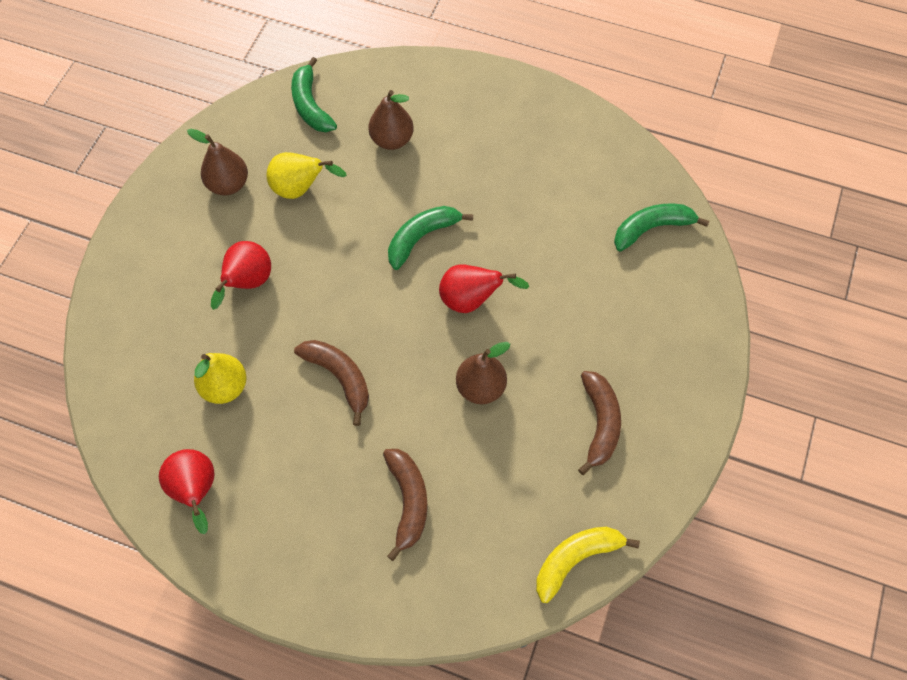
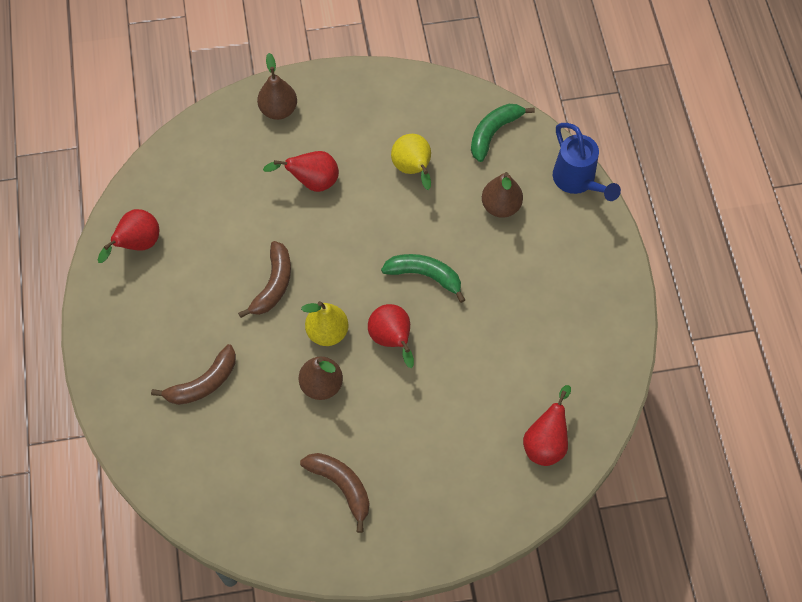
camera: 60 degrees right, 0 degrees up
brown pear [187,129,248,195] -> brown pear moved to [257,53,297,120]
yellow pear [194,353,246,404] -> yellow pear moved to [301,301,349,346]
yellow banana [536,527,640,603] -> none
brown banana [578,371,621,475] -> brown banana turned 105 degrees counterclockwise [300,453,370,533]
green banana [614,203,709,252] -> red pear [523,385,571,466]
none -> blue watering can [553,123,621,201]

